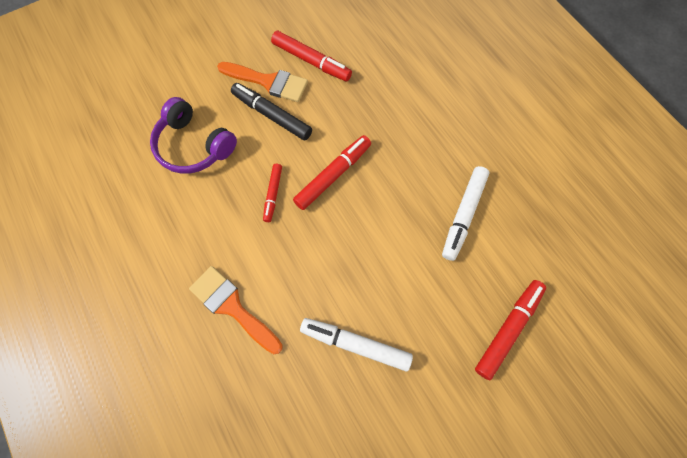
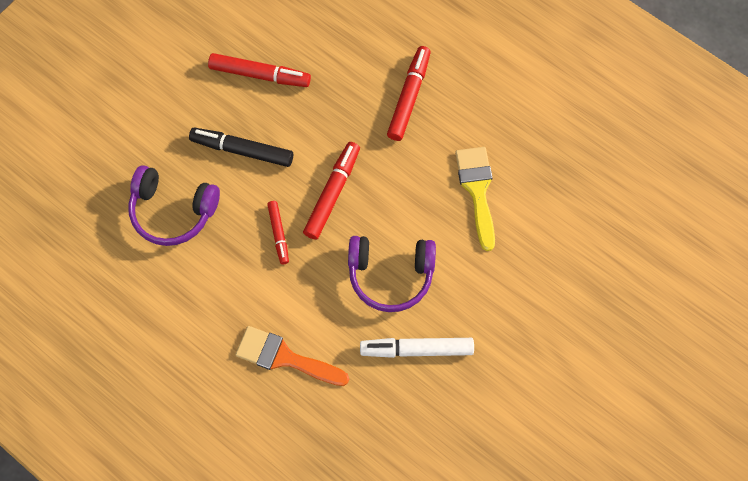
camera: 20 degrees left, 0 degrees up
orange brush [217,62,308,102] -> none
white marker [442,166,489,261] -> yellow brush [455,147,495,251]
red marker [475,280,546,380] -> red marker moved to [387,46,431,141]
none -> purple headphones [348,236,436,312]

